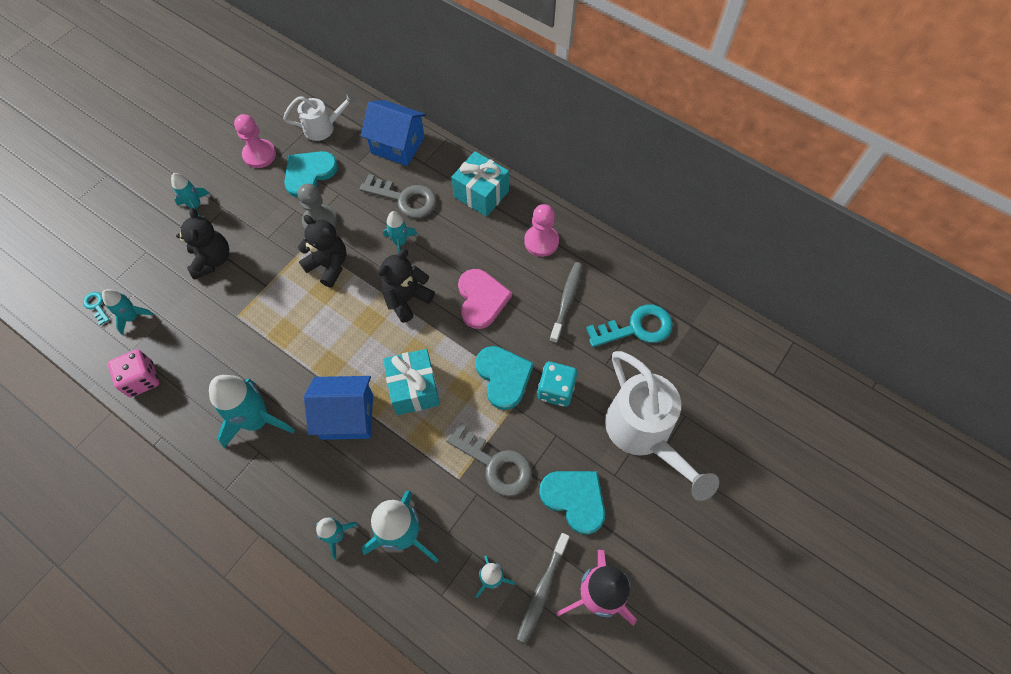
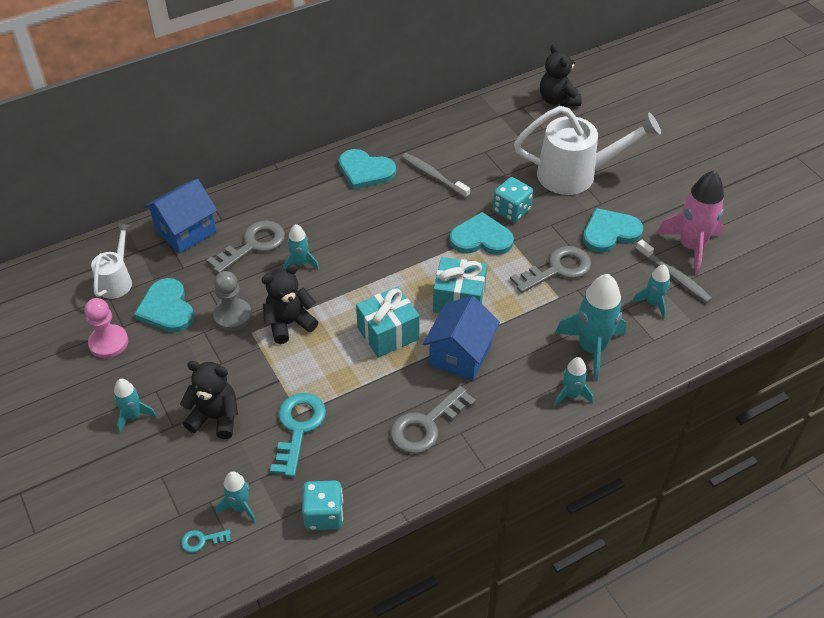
camera: 65 degrees left, 15 degrees down
pink dice [108,349,159,397] -> turquoise dice [302,481,343,530]
turquoise rocket [209,375,295,448] -> grey key [390,386,476,454]
black teddy bear [378,249,435,323] -> black teddy bear moved to [540,44,582,107]
turquoise gift [452,151,509,217] -> turquoise gift moved to [356,286,420,358]
pink heart [458,269,512,329] -> none
pink pawn [524,204,559,257] -> turquoise heart [339,149,396,190]
turquoise key [586,305,673,347] -> turquoise key moved to [270,393,326,477]

